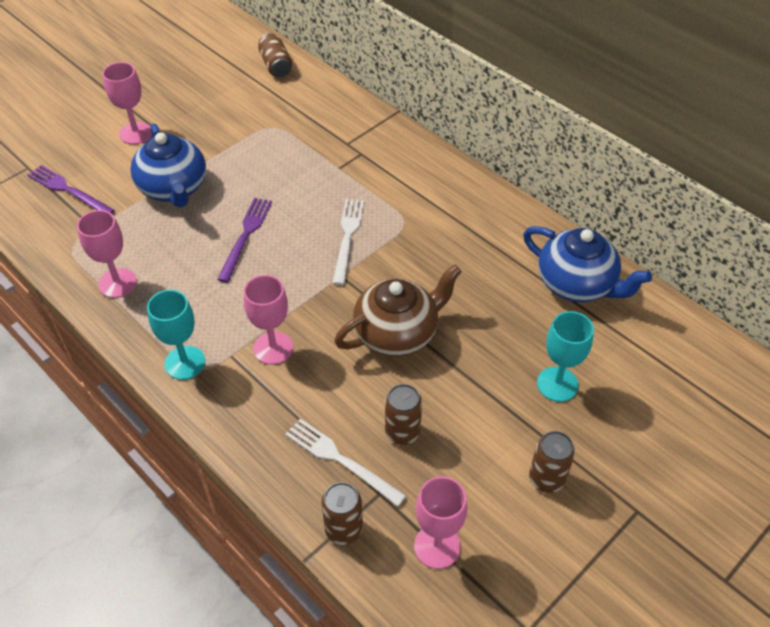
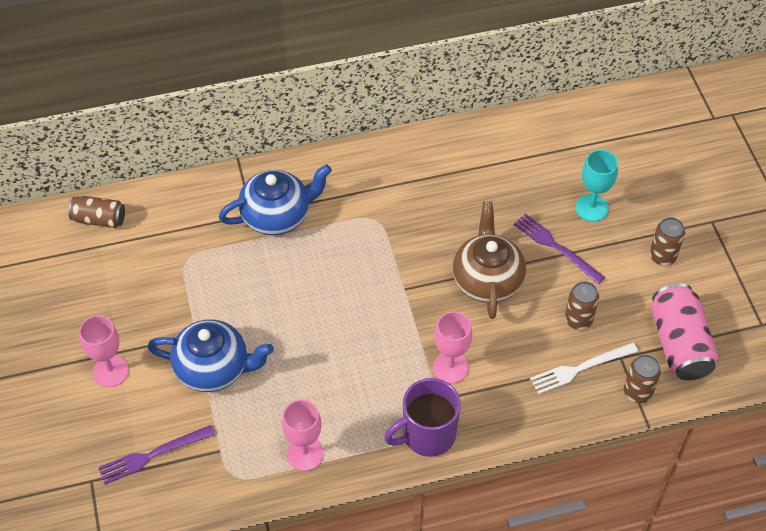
camera: 60 degrees left, 5 degrees up
turquoise goblet [147,290,205,380] -> purple mug [384,378,461,457]
purple fork [217,198,272,283] -> purple fork moved to [514,213,605,284]
white fork [332,199,364,285] -> none
pink goblet [414,476,467,569] -> pink can [651,283,719,380]
blue teapot [523,226,652,302] -> blue teapot moved to [219,164,332,235]

